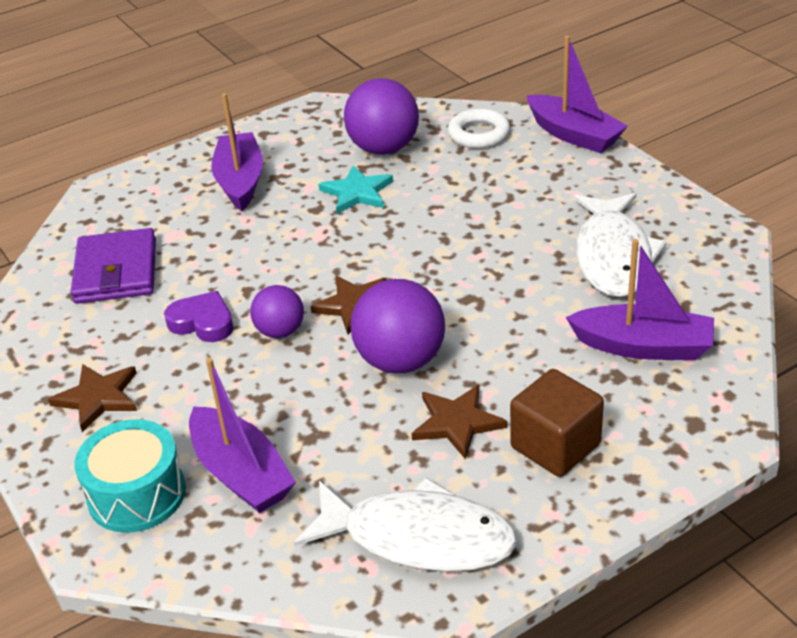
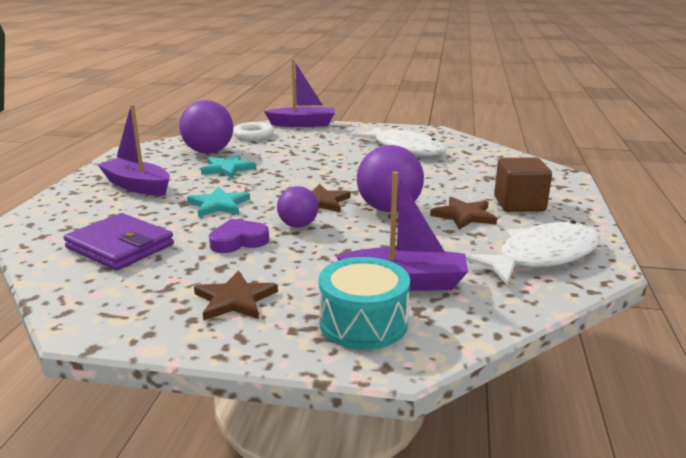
camera: 50 degrees left, 15 degrees down
purple boat [566,239,714,360] -> none
none -> turquoise star [187,187,250,217]

